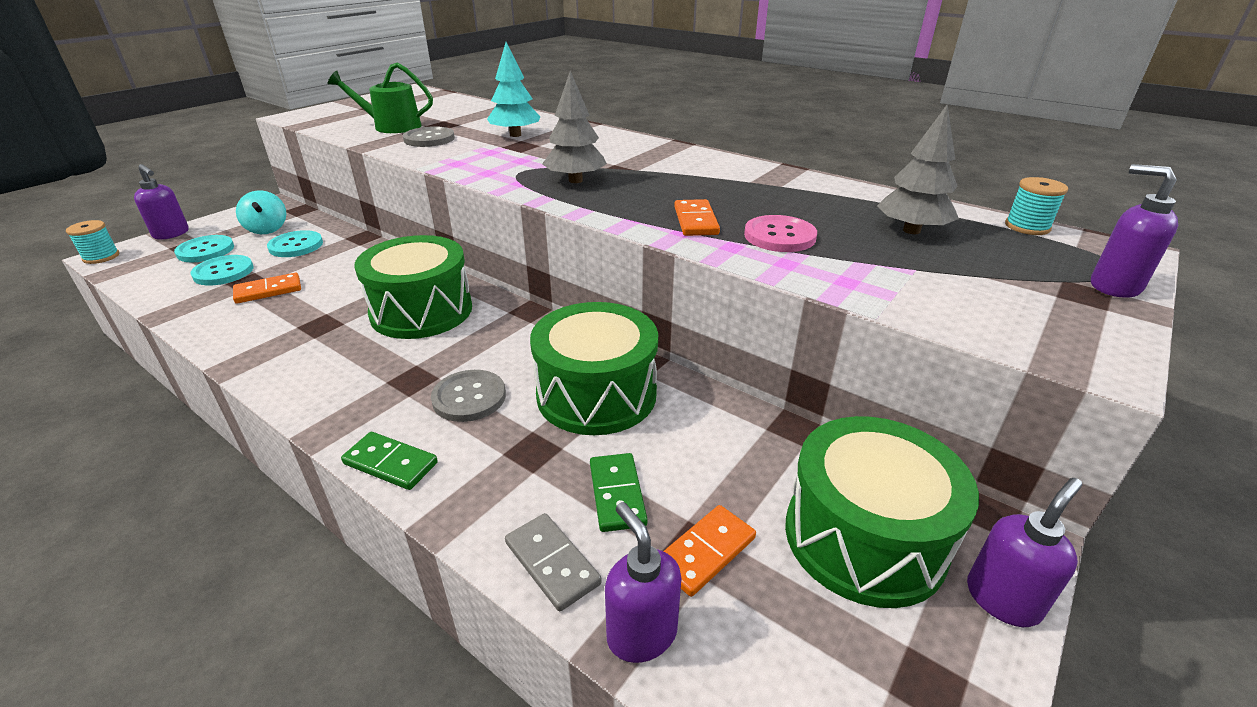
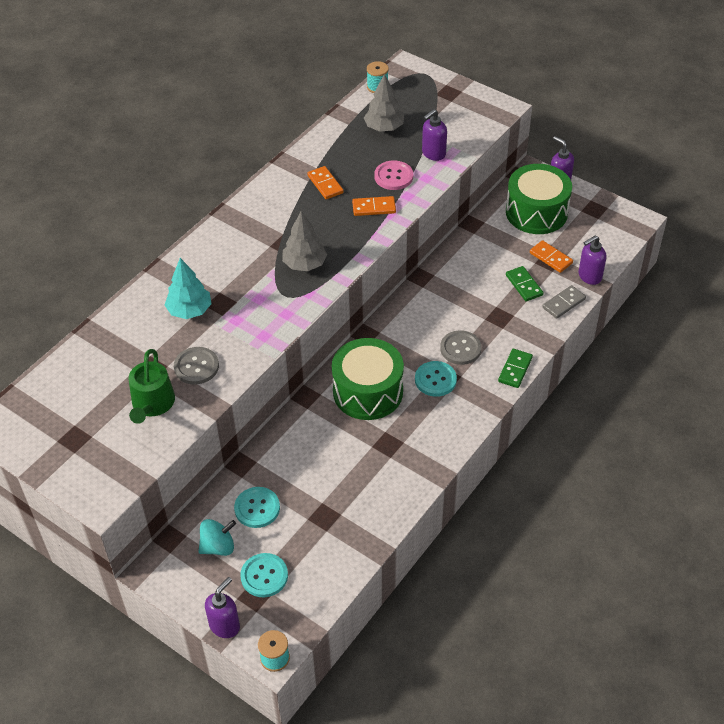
camera: 90 degrees left, 15 degrees up
turquoise button [191,255,253,285] -> turquoise button moved to [415,361,457,397]
orange domino [233,273,301,304] -> orange domino moved to [307,166,344,199]
green drum [530,302,658,435] -> none
green domino [590,453,647,532] -> green domino turned 75 degrees clockwise [506,266,543,301]
purple soap dispenser [1091,164,1178,298] -> purple soap dispenser moved to [422,109,447,161]

